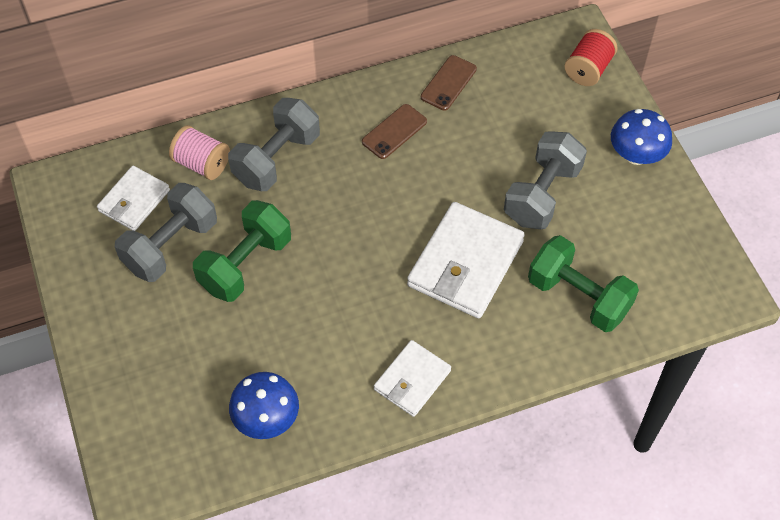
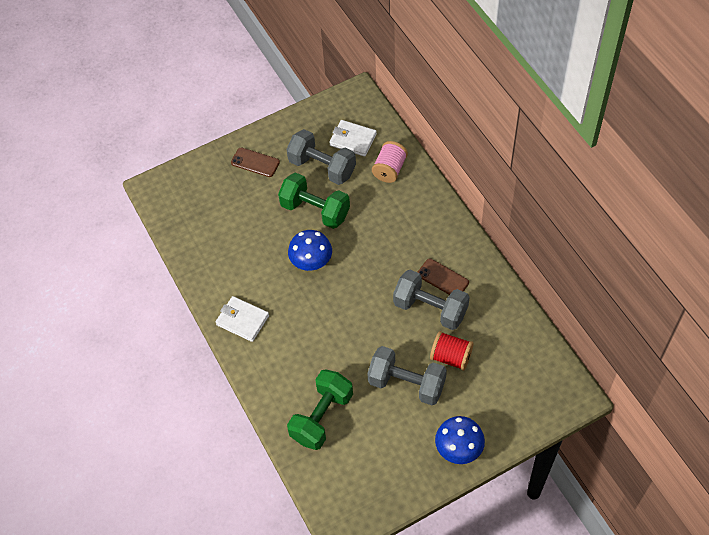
camera: 85 degrees right, 0 degrees up
grey dumbbell [228,98,320,191] -> grey dumbbell moved to [393,270,469,330]
blue mushroom [229,372,299,439] -> blue mushroom moved to [288,230,332,271]
white wallet [407,202,525,318] -> none
brown phone [421,55,477,111] -> brown phone moved to [231,148,280,177]
red spool [564,29,618,86] -> red spool moved to [430,331,473,371]

